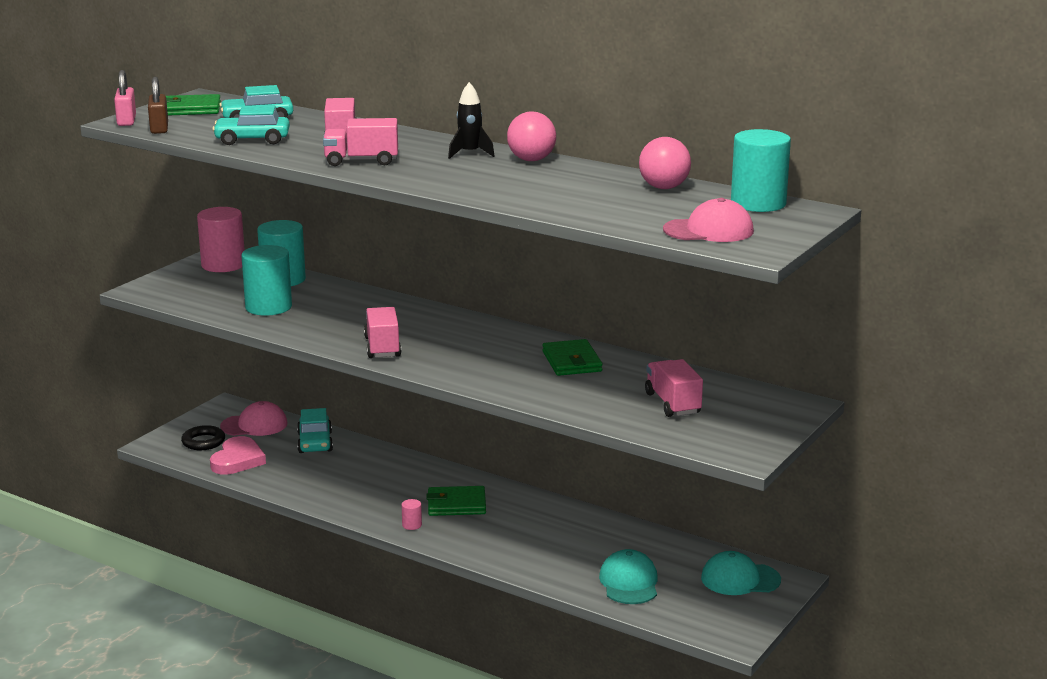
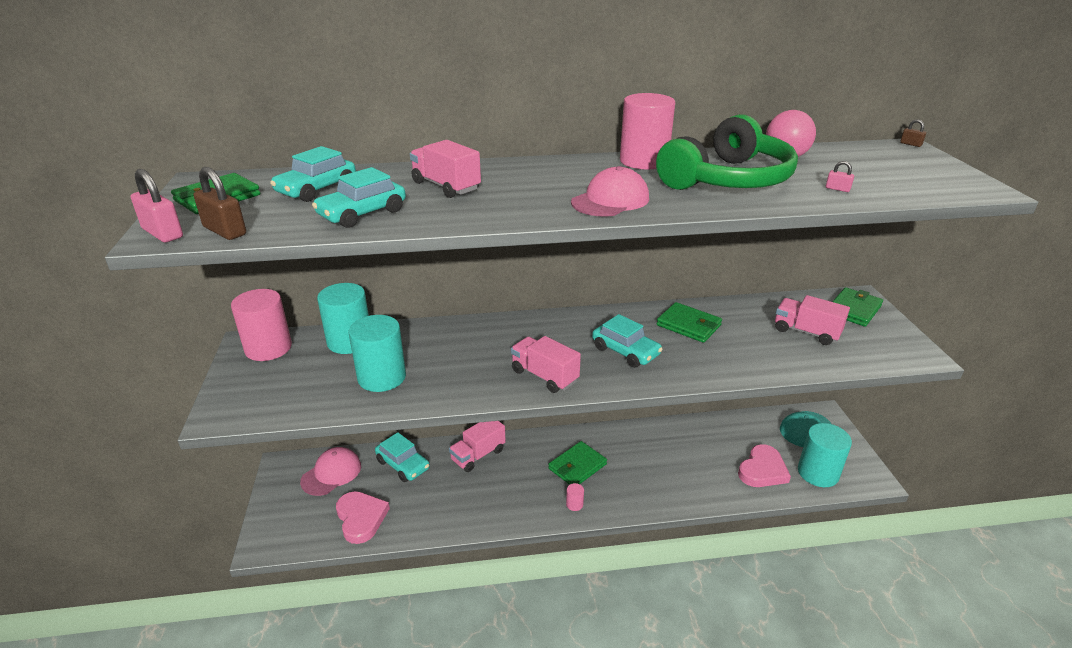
camera: 40 degrees left, 10 degrees up
black ring [181,425,225,450] -> none
pink truck [323,118,398,166] -> pink truck moved to [449,421,506,472]
black rocket [448,82,495,159] -> none
pink ball [507,111,556,161] -> pink cylinder [620,93,675,170]
turquoise cap [599,549,658,604] -> pink heart [738,444,791,487]
pink cap [663,198,754,242] -> pink cap moved to [571,166,649,217]
turquoise cylinder [731,129,791,212] -> turquoise cylinder moved to [798,423,852,487]
none -> turquoise car [592,314,663,368]
none -> green headphones [656,114,798,190]
none -> pink padlock [826,161,854,192]
none -> green wallet [832,287,883,327]
none -> brown padlock [900,119,926,147]

